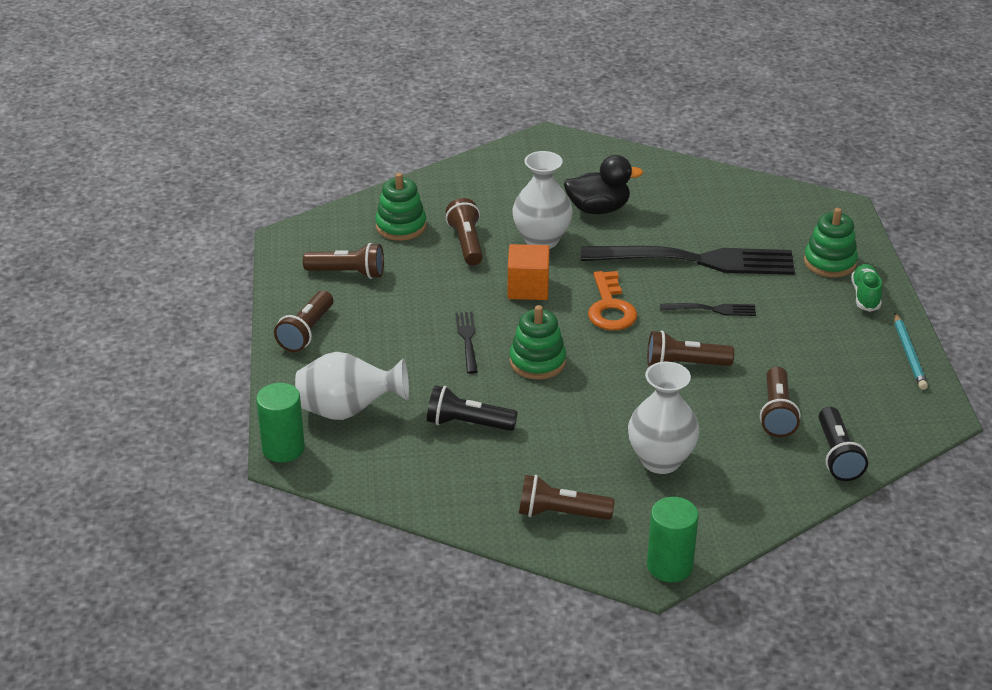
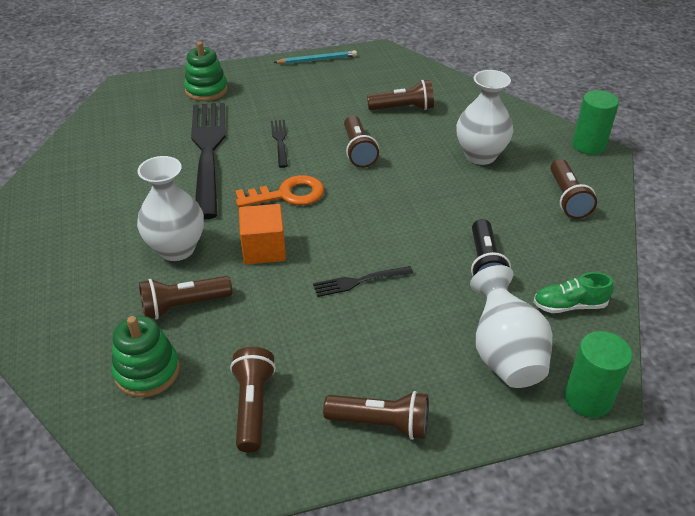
camera: 100 degrees left, 5 degrees up
green stacking toy [509,305,566,380] -> none
black duck [564,155,643,214] -> none
black flashlight [819,407,868,481] -> none
green shoe [851,264,882,312] -> green shoe moved to [534,272,614,313]

